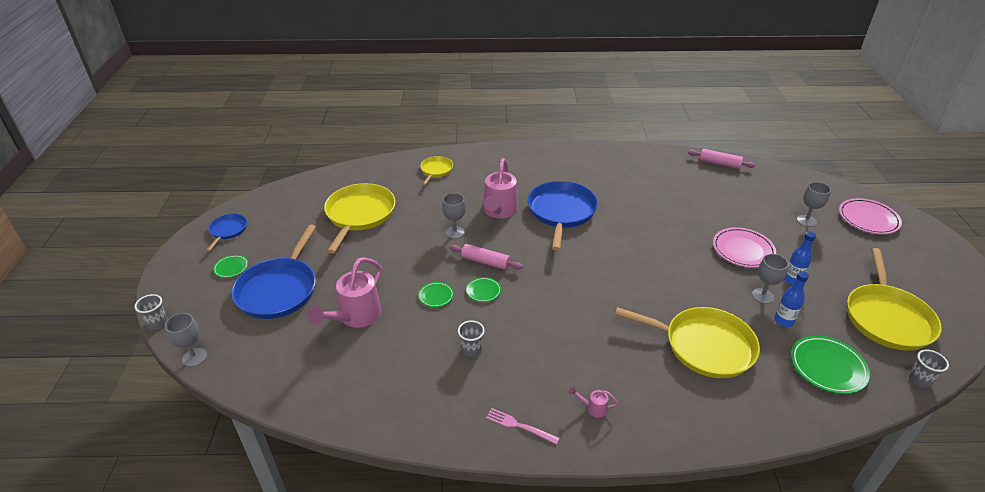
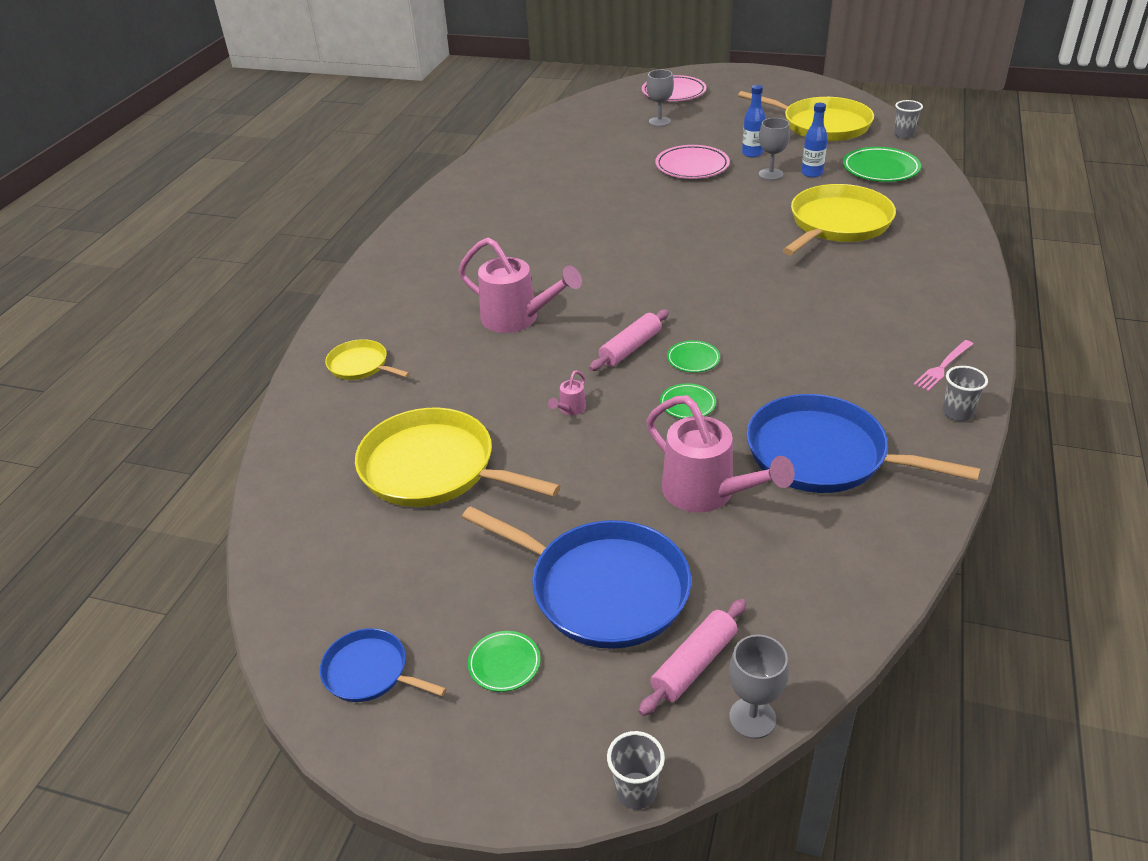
camera: 70 degrees left, 0 degrees up
grey goblet [442,193,466,239] -> none
grey cup [458,320,485,357] -> grey cup moved to [942,366,988,421]
blue pan [528,181,598,251] -> blue pan moved to [746,394,981,493]
pink watering can [569,387,619,418] -> pink watering can moved to [548,370,586,415]
pink rolling pin [688,149,755,169] -> pink rolling pin moved to [638,599,746,716]

